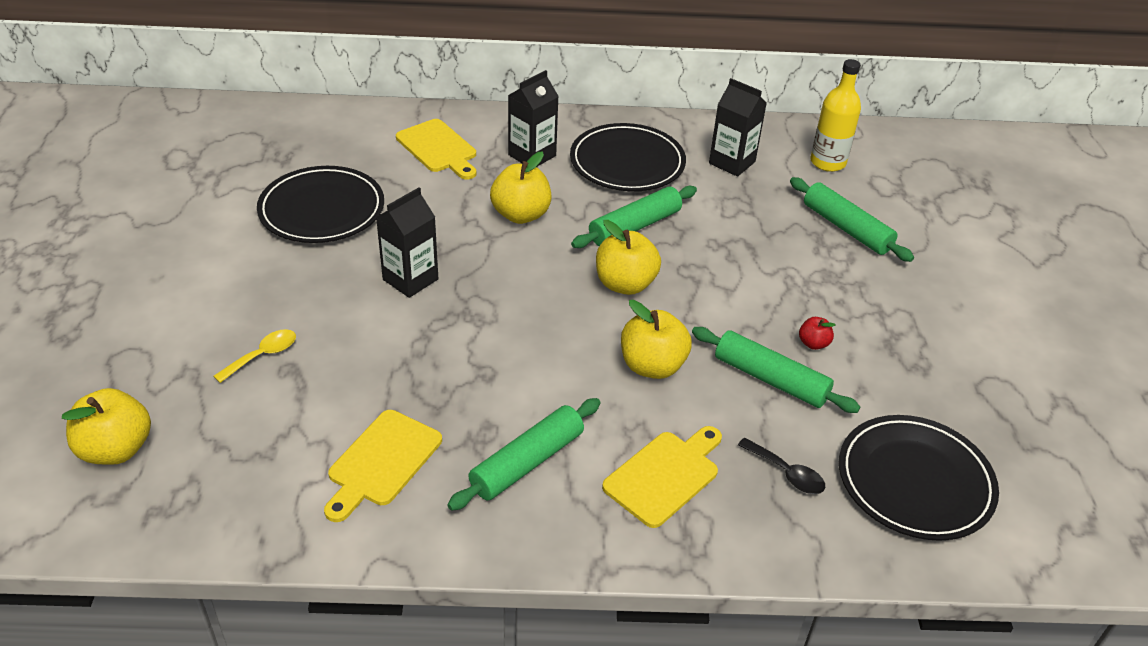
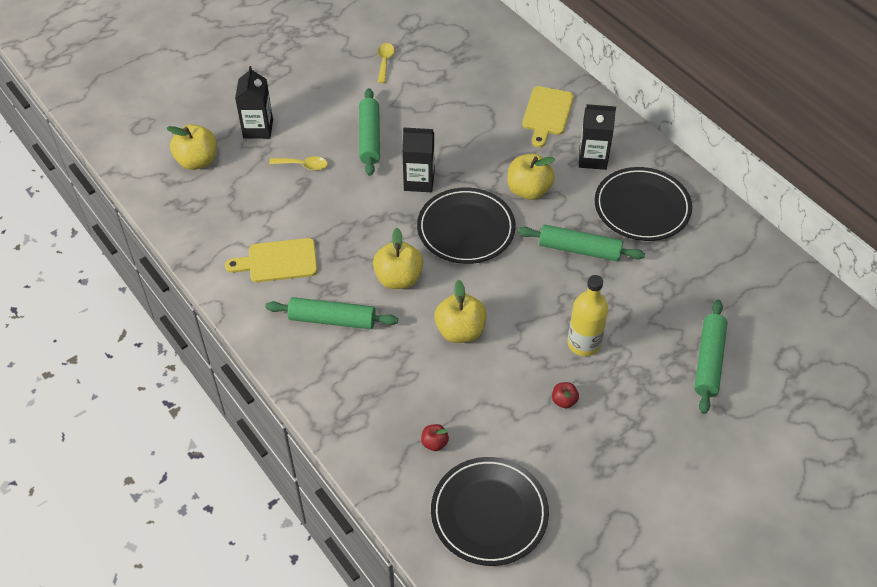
camera: 55 degrees right, 10 degrees up
black plate [257,166,384,243] -> black plate moved to [417,187,516,264]
yellow apple [596,220,661,295] -> yellow apple moved to [373,228,423,289]
yellow cutting board [602,426,722,528] -> none
green rolling pin [692,327,860,413] -> green rolling pin moved to [359,88,380,176]
black carton [709,78,767,177] -> black carton moved to [235,66,273,139]
black spoon [738,438,825,494] -> red apple [421,424,449,451]
yellow bottle [810,59,861,172] -> yellow bottle moved to [568,275,608,356]
none -> yellow spoon [378,43,395,83]

